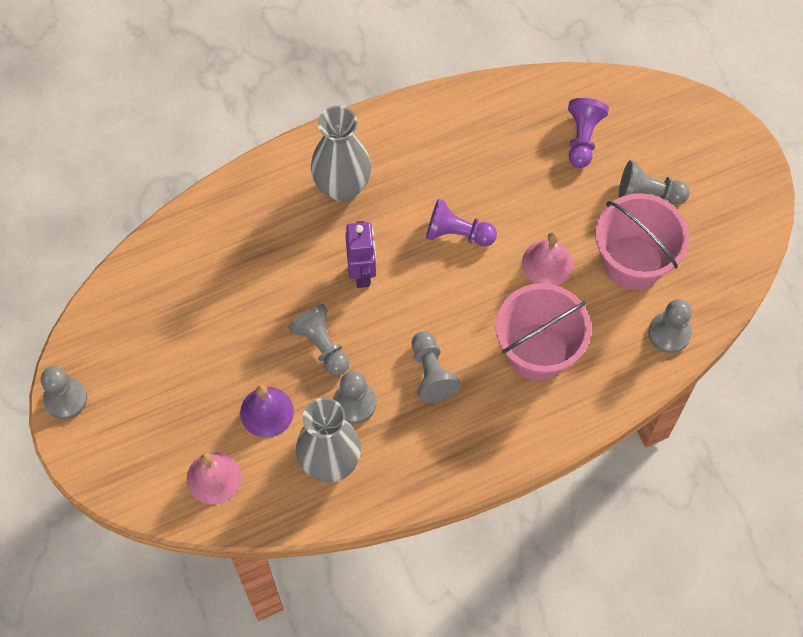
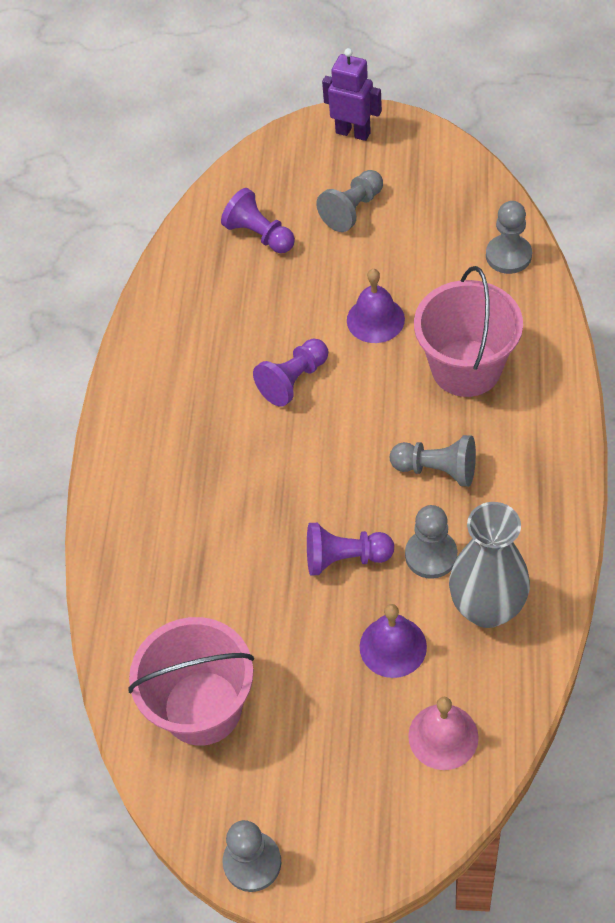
camera: 55 degrees left, 10 degrees down
grey pawn [288,304,349,375] -> purple pawn [307,523,394,575]
grey vase [311,106,371,202] -> none
purple robot [345,221,376,288] -> purple robot moved to [322,48,382,141]
pink bell [522,232,573,286] -> purple bell [347,269,405,343]
pink bucket [595,193,689,290] -> pink bucket moved to [128,617,254,746]

